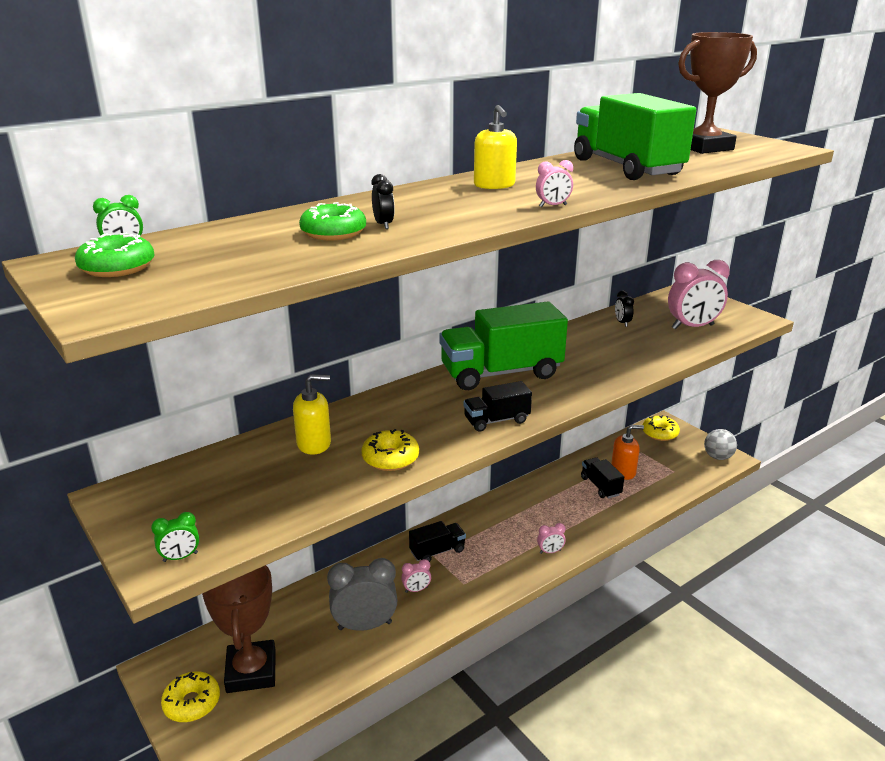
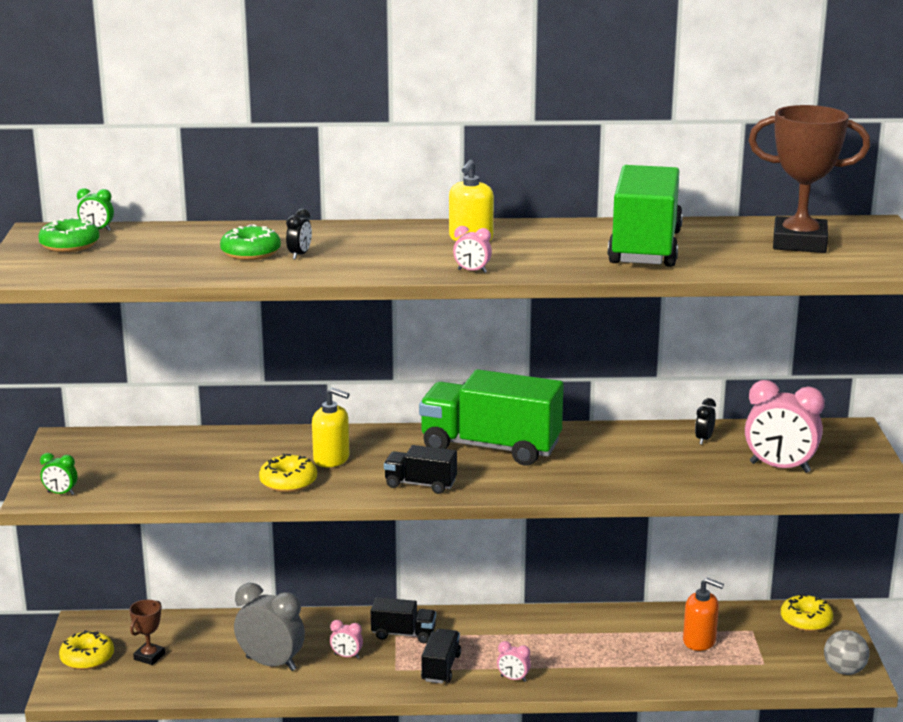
camera: 35 degrees right, 5 degrees down
brown trophy [202,565,276,693] -> brown trophy [129,600,165,665], size x0.48
yellow soap dispenser [293,374,331,455] -> yellow soap dispenser moved to [312,388,350,467]
black truck [581,457,624,499] -> black truck moved to [421,629,461,684]

